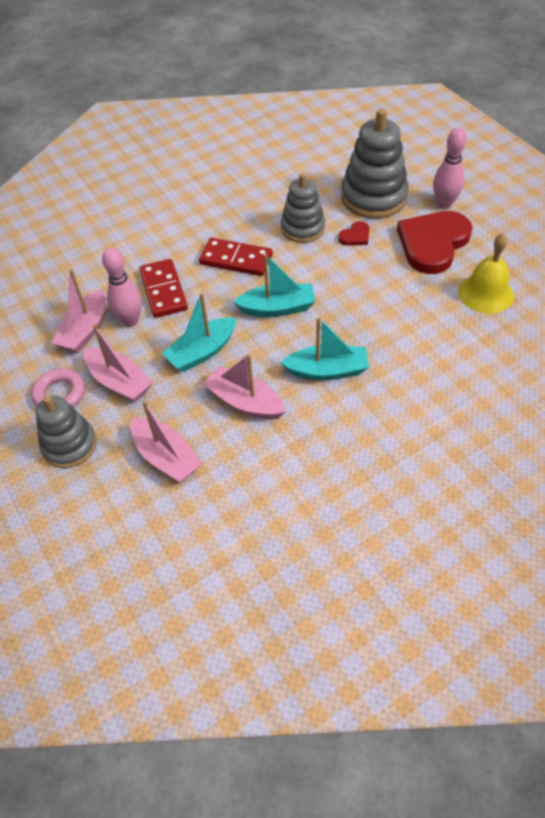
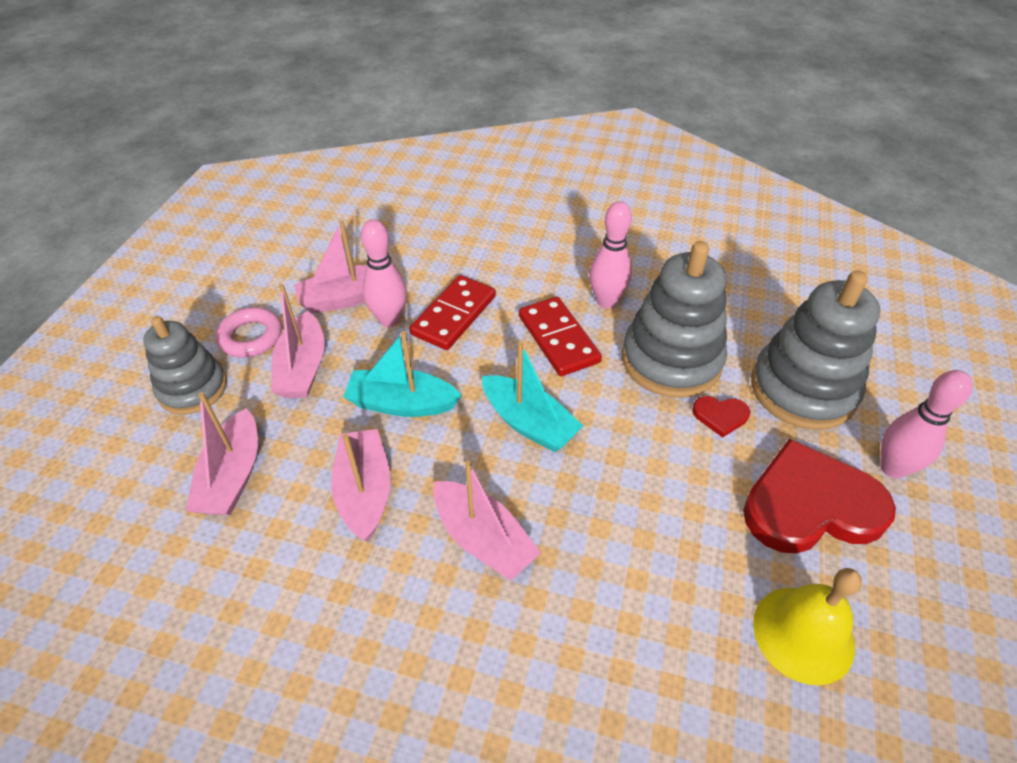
camera: 45 degrees right, 5 degrees down
turquoise boat [280,317,369,380] -> pink boat [433,461,541,581]
grey stacking toy [281,173,325,243] -> grey stacking toy [622,241,727,398], size x1.54
none -> pink bowling pin [589,201,632,308]

